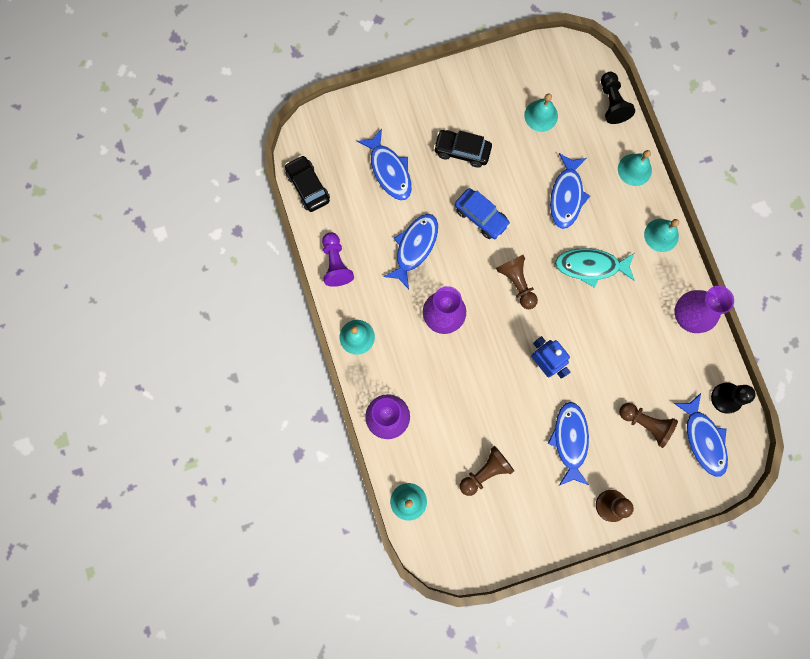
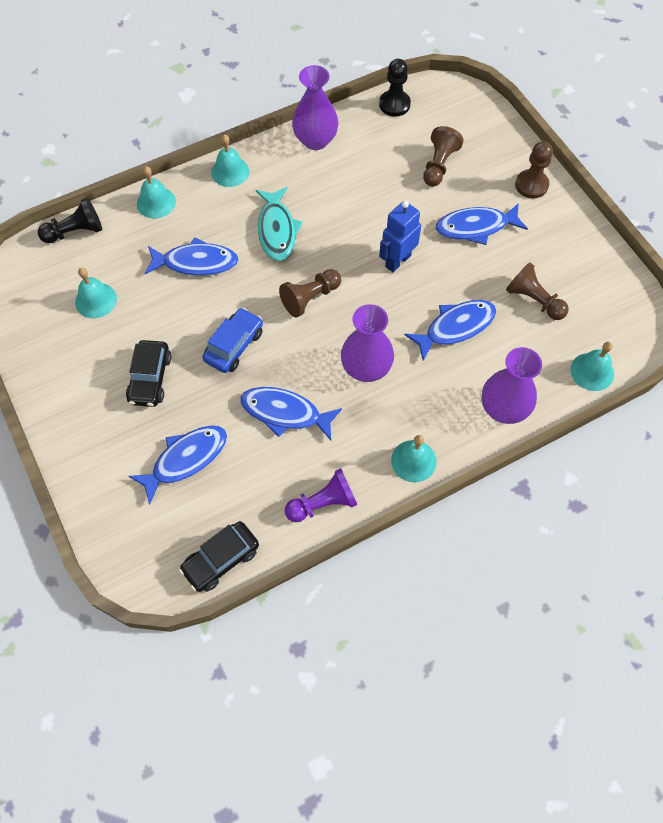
camera: 100 degrees left, 15 degrees down
blue fish [674,393,728,477] -> blue fish moved to [404,300,496,361]

